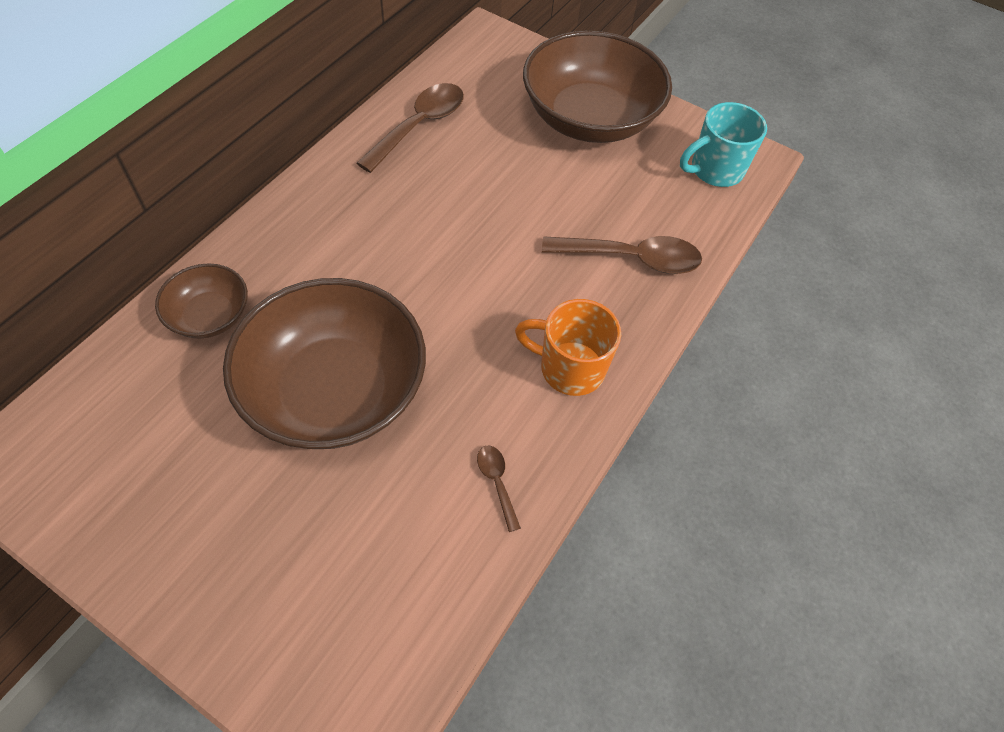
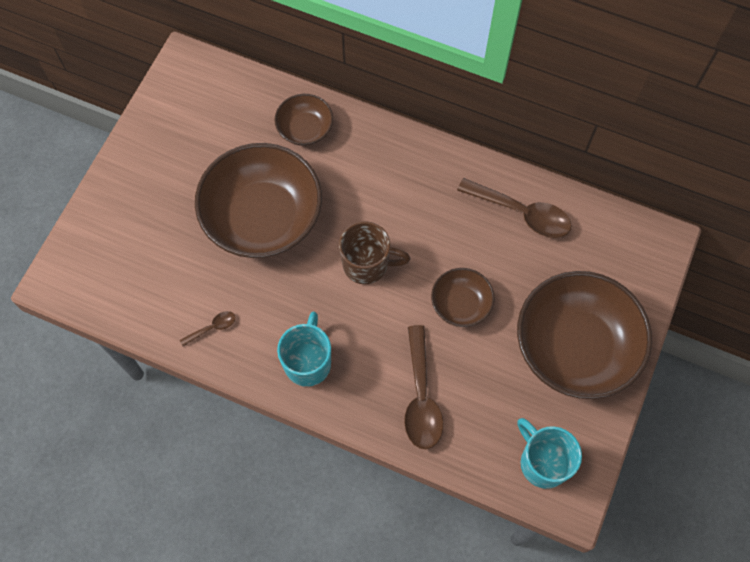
camera: 85 degrees right, 10 degrees up
orange mug [515,299,621,396] -> turquoise mug [277,312,331,387]
none -> brown mug [339,221,410,284]
none -> brown bowl [431,268,494,327]

